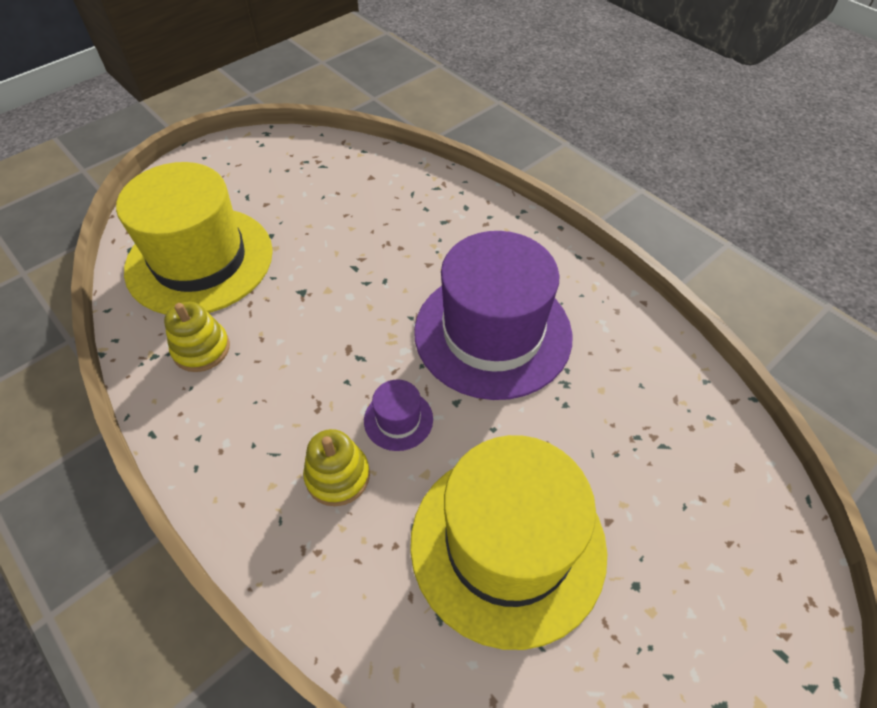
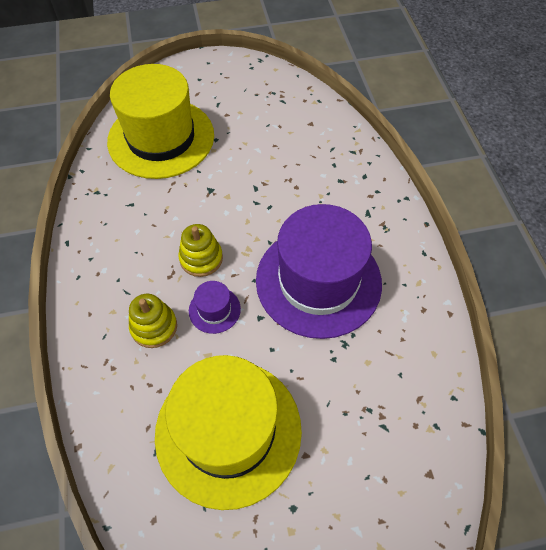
camera: 30 degrees right, 5 degrees up
yellow stacking toy [164,302,230,372] -> yellow stacking toy moved to [178,224,223,277]

